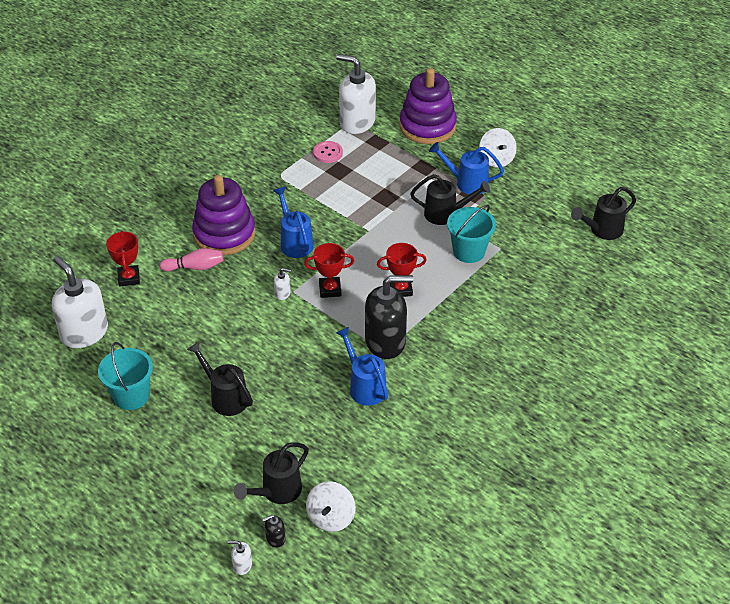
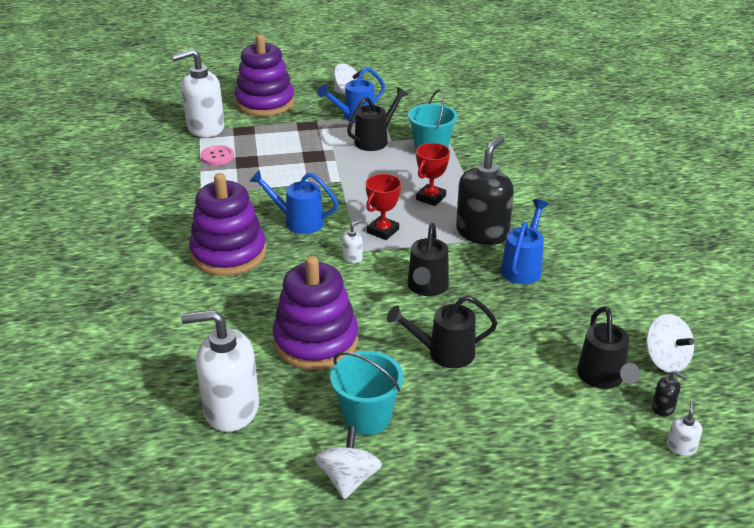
camera: 50 degrees left, 10 degrees down
red trophy [106,231,140,287] -> none
pink bowling pin [159,248,223,272] -> none
white soap dispenser [227,540,252,575] -> white soap dispenser turned 150 degrees clockwise [667,401,702,456]
black soap dispenser [262,515,286,548] -> black soap dispenser turned 75 degrees counterclockwise [652,371,687,416]
blue watering can [336,327,388,406] -> blue watering can turned 105 degrees clockwise [501,199,549,284]
black watering can [571,187,636,240] -> black watering can moved to [408,223,449,296]
none -> purple stacking toy [273,256,358,370]
none -> white spinning top [315,426,382,499]

